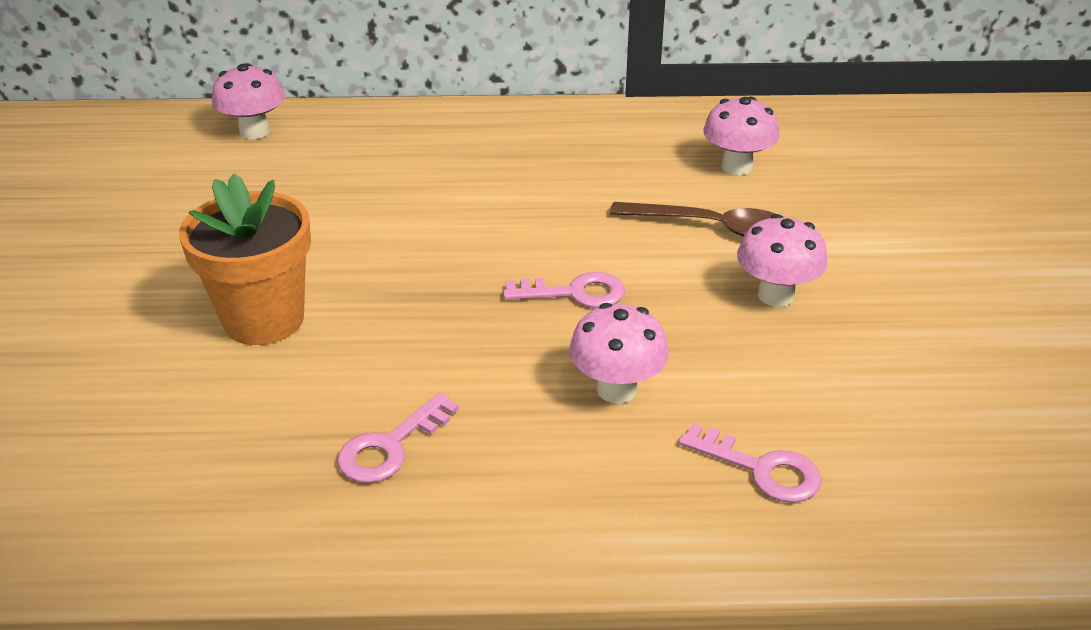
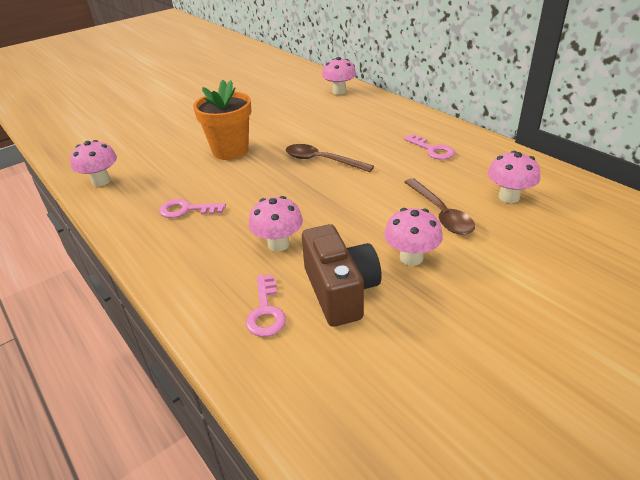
camera: 55 degrees right, 0 degrees up
pink key [503,272,625,308] -> pink key moved to [404,134,455,160]
none -> pink mushroom [70,140,117,186]
none -> brown spoon [286,144,374,172]
none -> brown camera [302,224,382,327]

